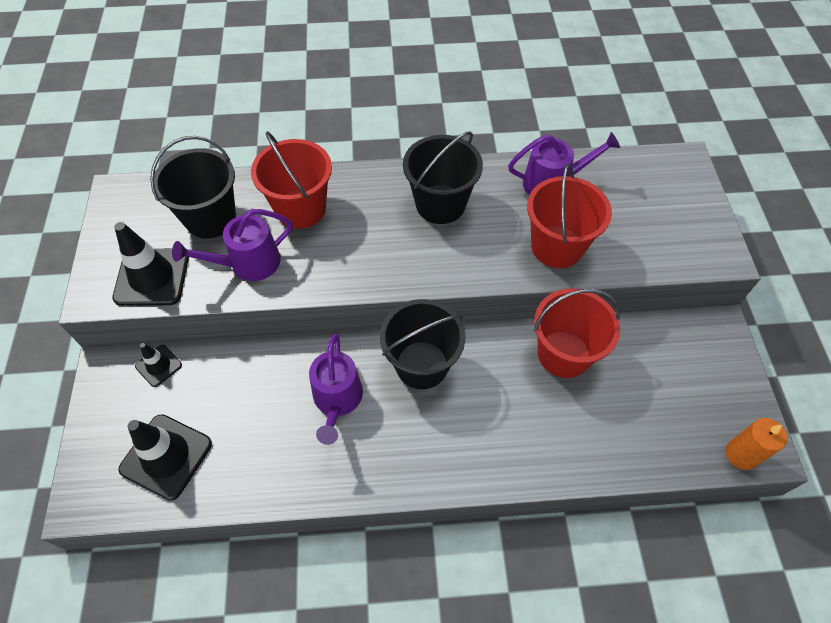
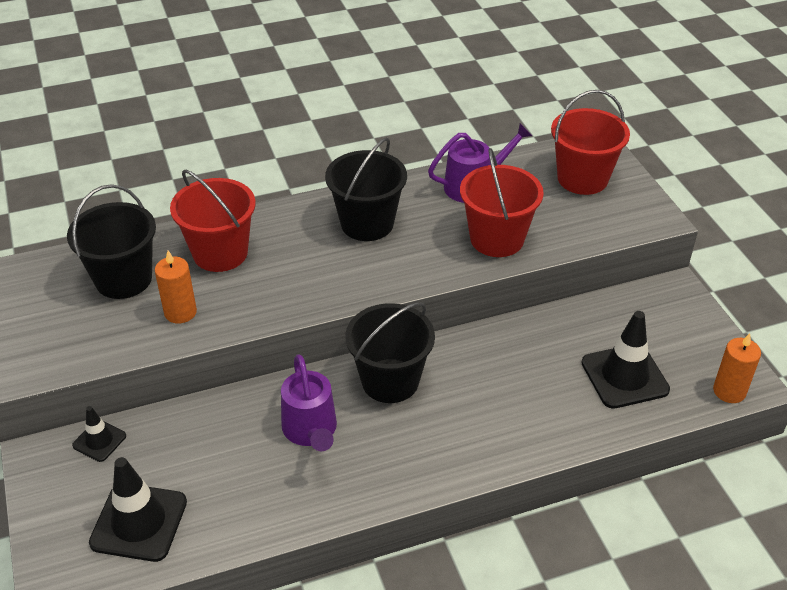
camera: 15 degrees left, 15 degrees down
black traffic cone [112,222,189,306] -> black traffic cone moved to [581,311,670,409]
purple watering can [172,209,293,281] -> orange candle [155,250,197,323]
red bucket [534,288,620,378] -> red bucket moved to [551,90,630,195]

